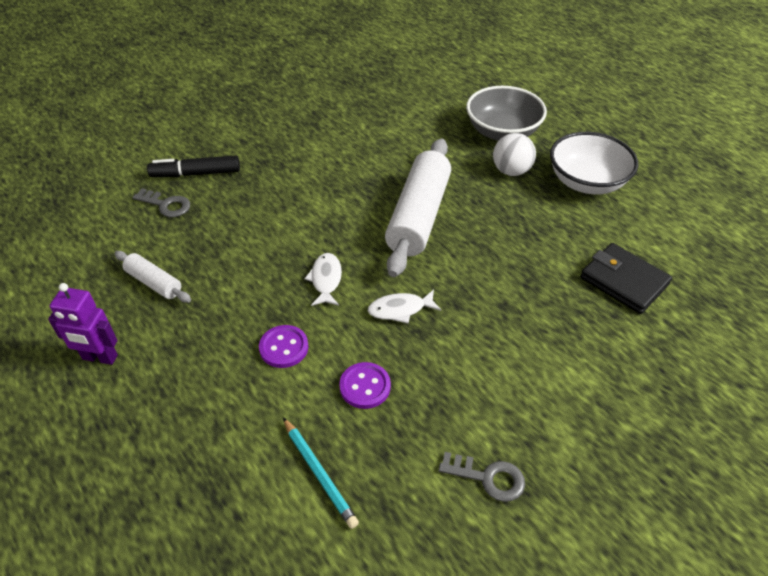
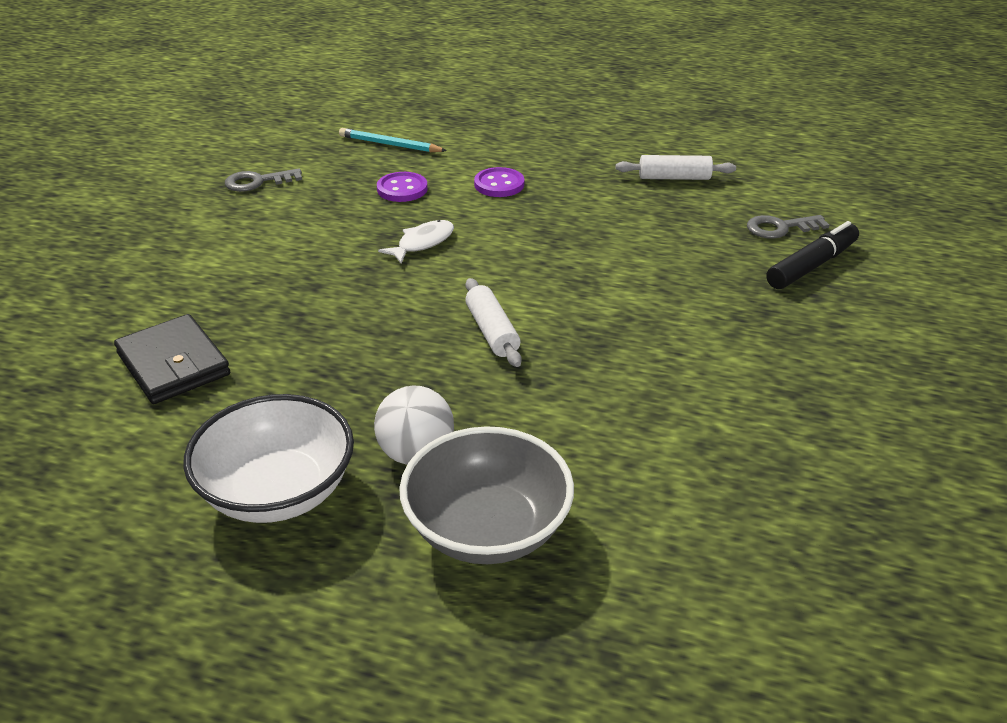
camera: 145 degrees right, 10 degrees down
purple robot [48,283,118,365] -> none
white fish [304,253,342,306] -> none
white rolling pin [385,138,451,277] -> white rolling pin [465,278,522,367], size x0.49
black wallet [580,243,672,314] -> black wallet turned 45 degrees clockwise [114,314,230,404]

